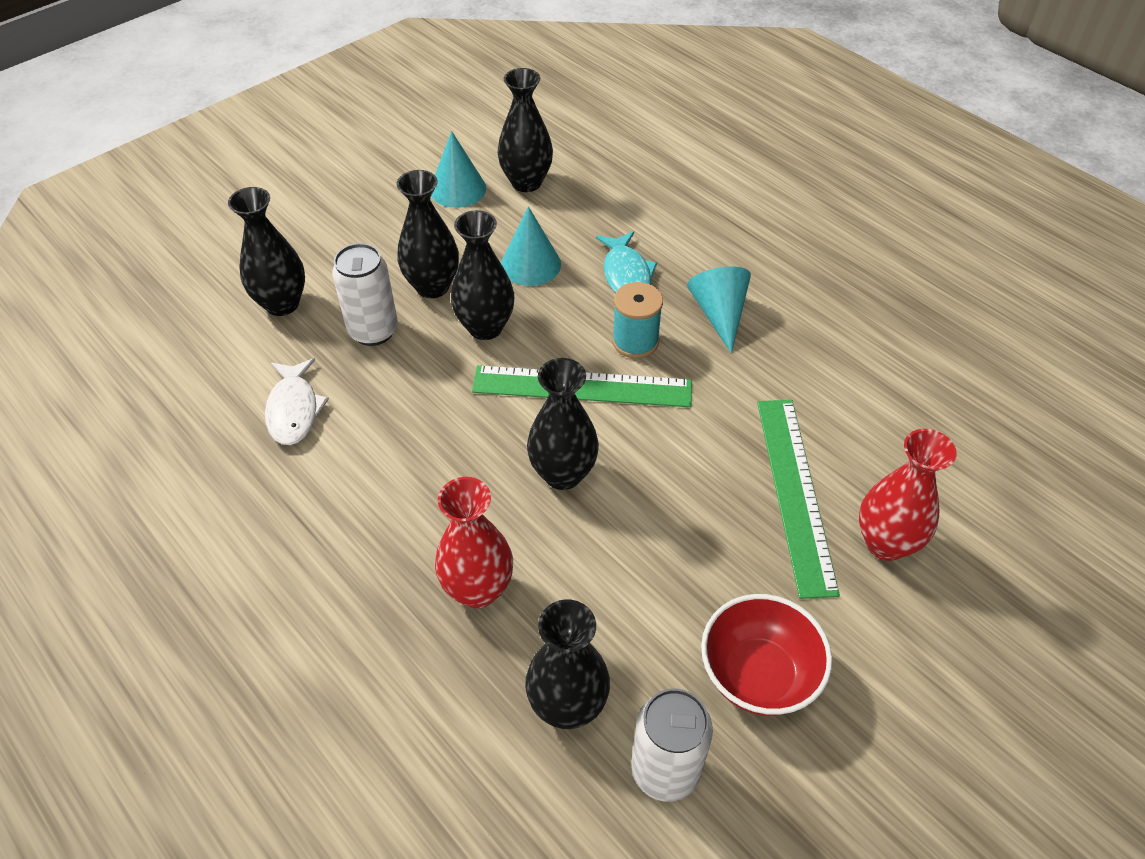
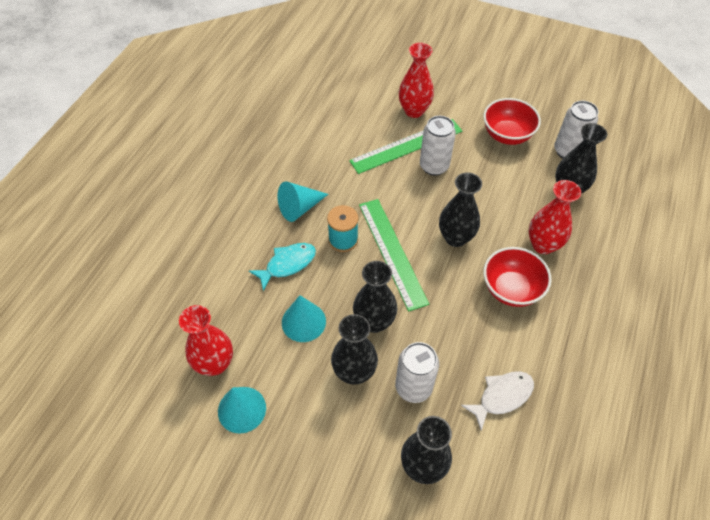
camera: 115 degrees left, 5 degrees up
black vase [497,68,553,192] -> red vase [179,305,233,376]
none -> white can [420,116,456,176]
none -> red bowl [483,247,552,307]

